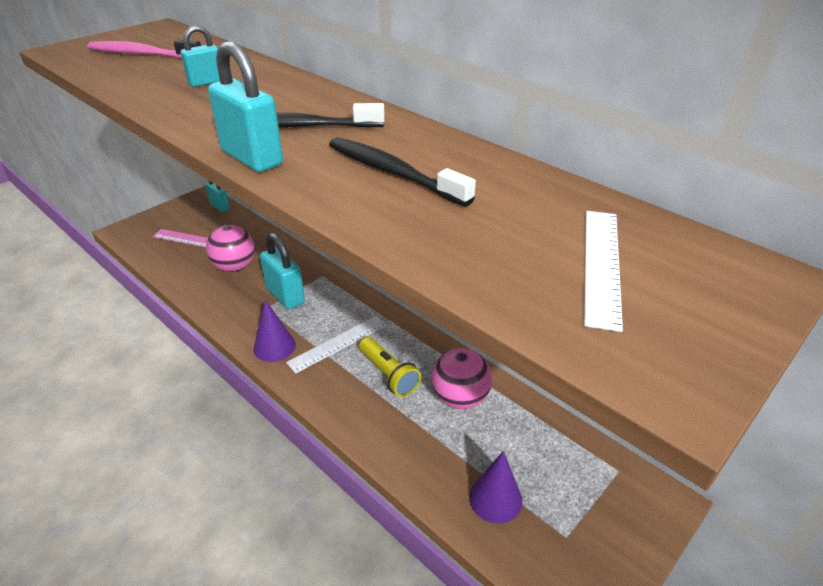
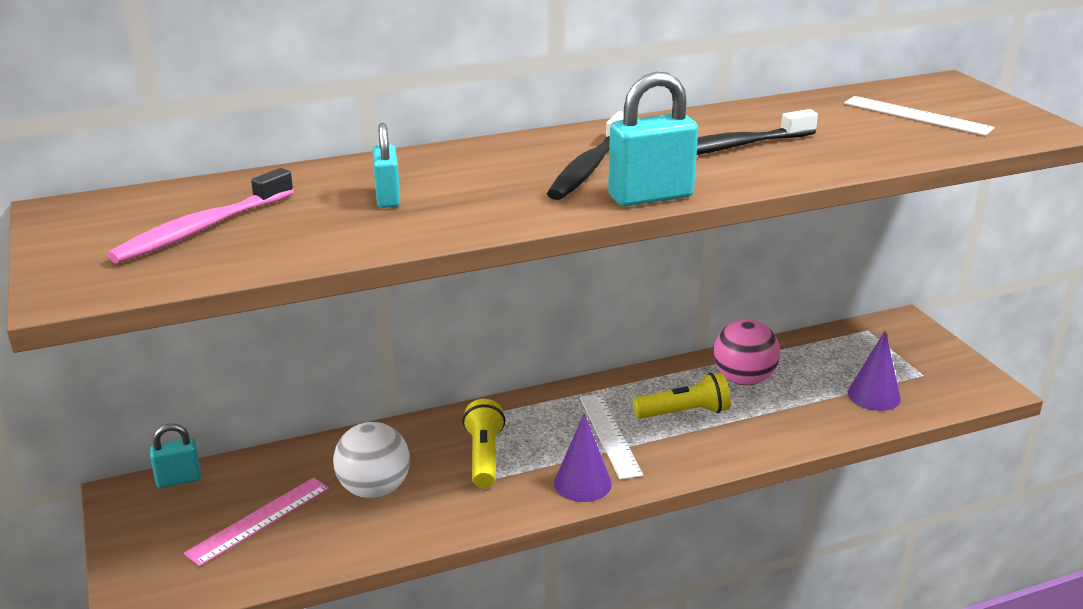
camera: 65 degrees left, 10 degrees down
pink ball [206,225,255,272] -> white ball [333,422,410,498]
turquoise padlock [260,232,305,310] -> yellow flashlight [463,399,505,488]

